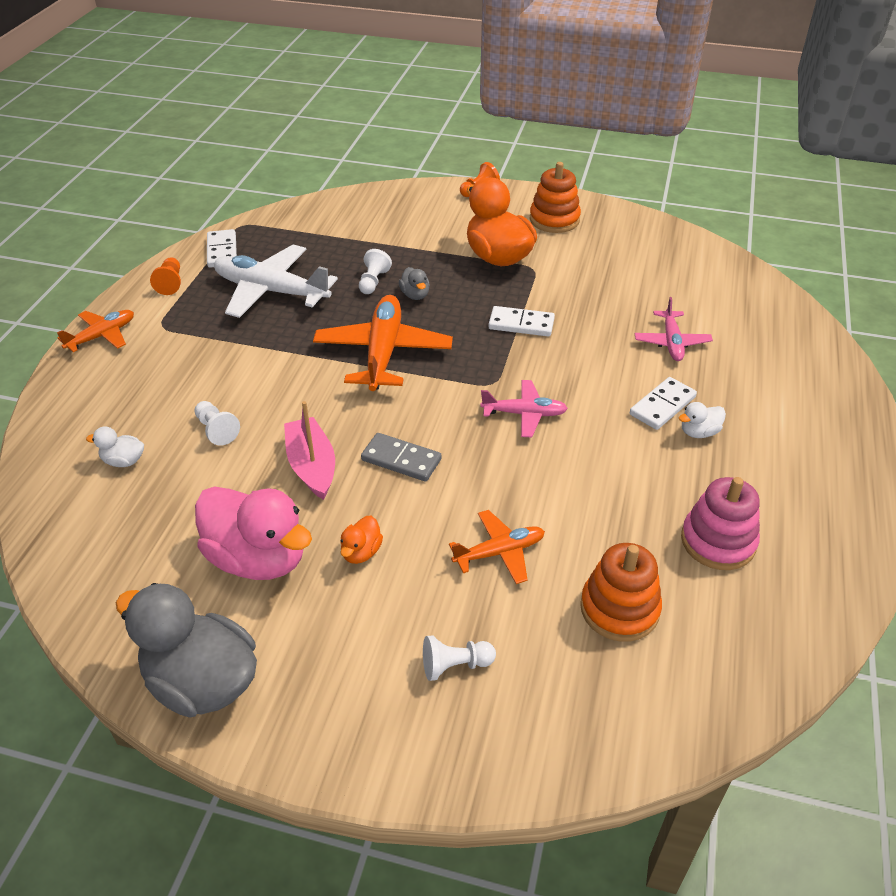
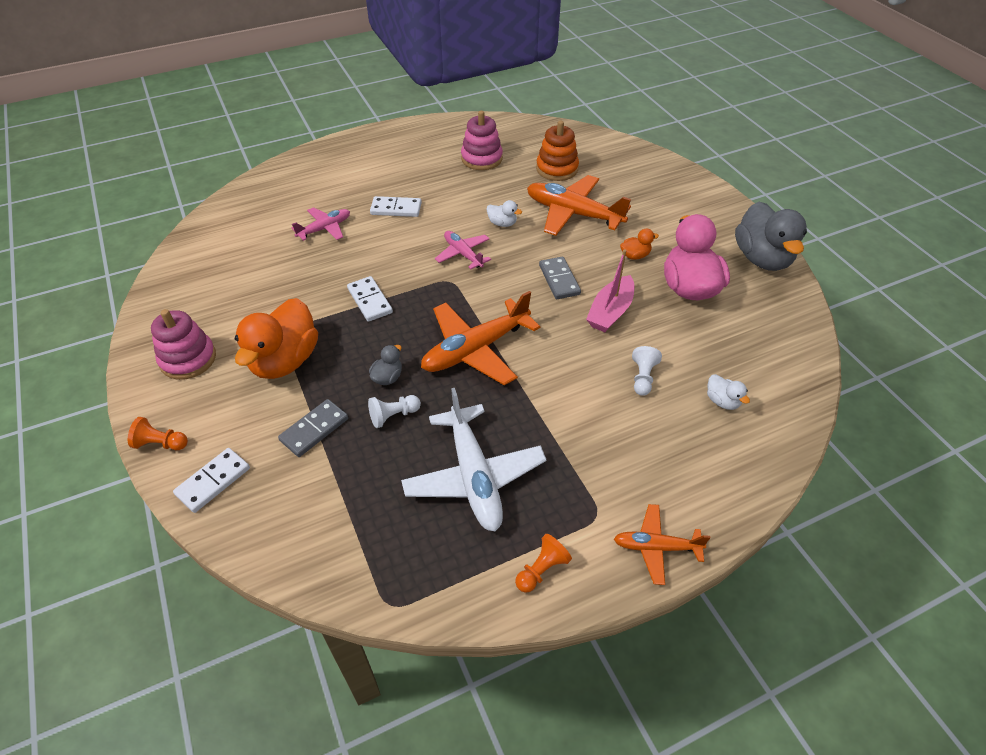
camera: 130 degrees left, 5 degrees up
white domino [207,229,237,268] -> white domino moved to [173,448,250,513]
white pawn [423,636,496,681] -> none
orange plane [449,510,545,584] -> orange plane [527,175,631,236], size x1.78
orange stacking toy [530,162,581,233] -> pink stacking toy [151,309,216,380]
white duck [679,402,726,438] -> white duck moved to [486,200,522,227]
none -> grey domino [278,399,348,457]

